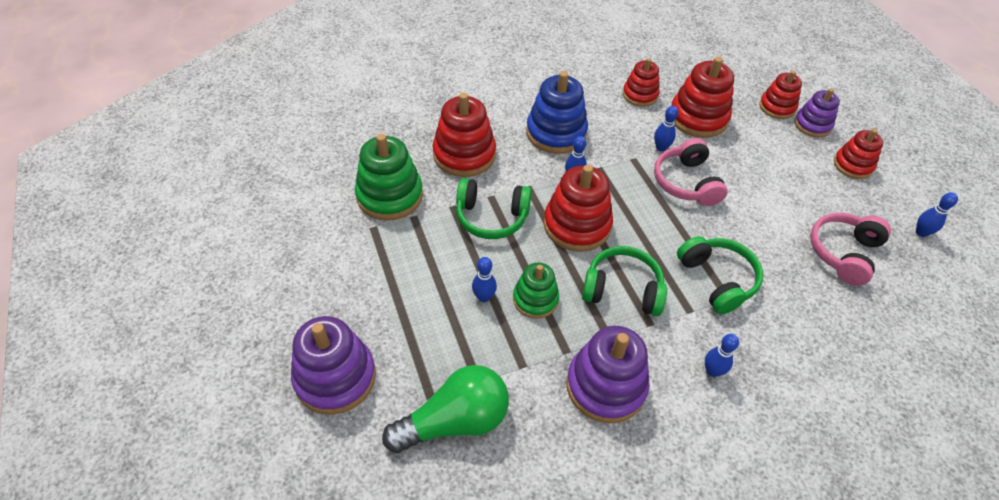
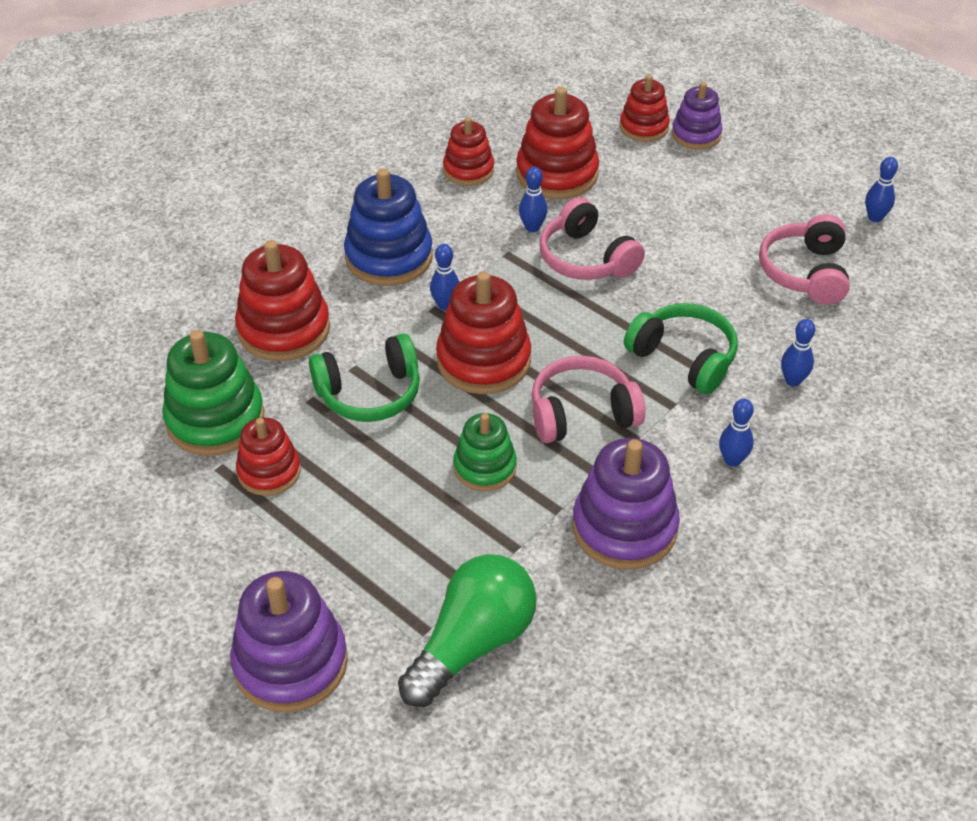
camera: 25 degrees left, 5 degrees down
blue bowling pin [472,257,497,302] -> blue bowling pin moved to [781,319,815,386]
green headphones [582,246,667,316] -> pink headphones [531,356,646,443]
red stacking toy [834,129,883,179] -> red stacking toy moved to [236,417,301,496]

